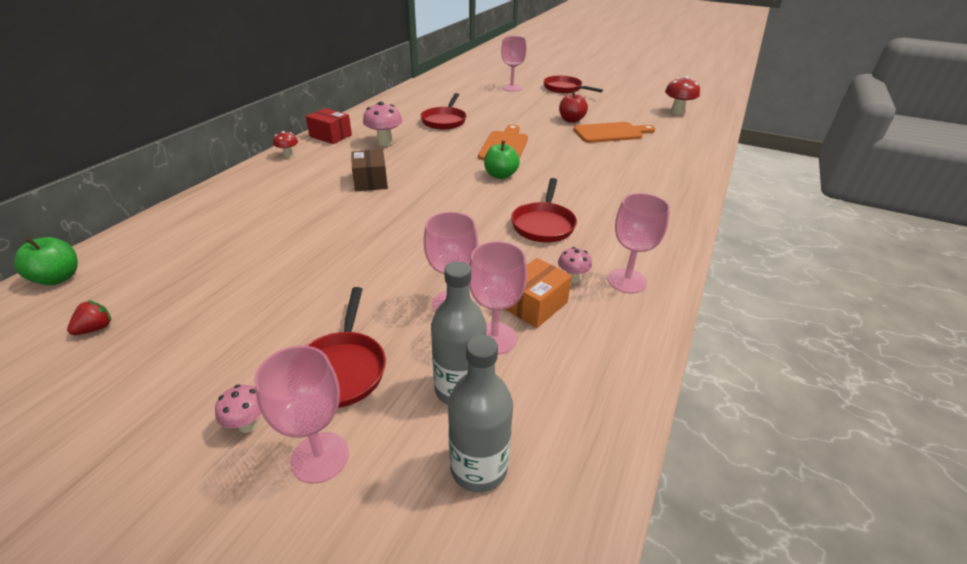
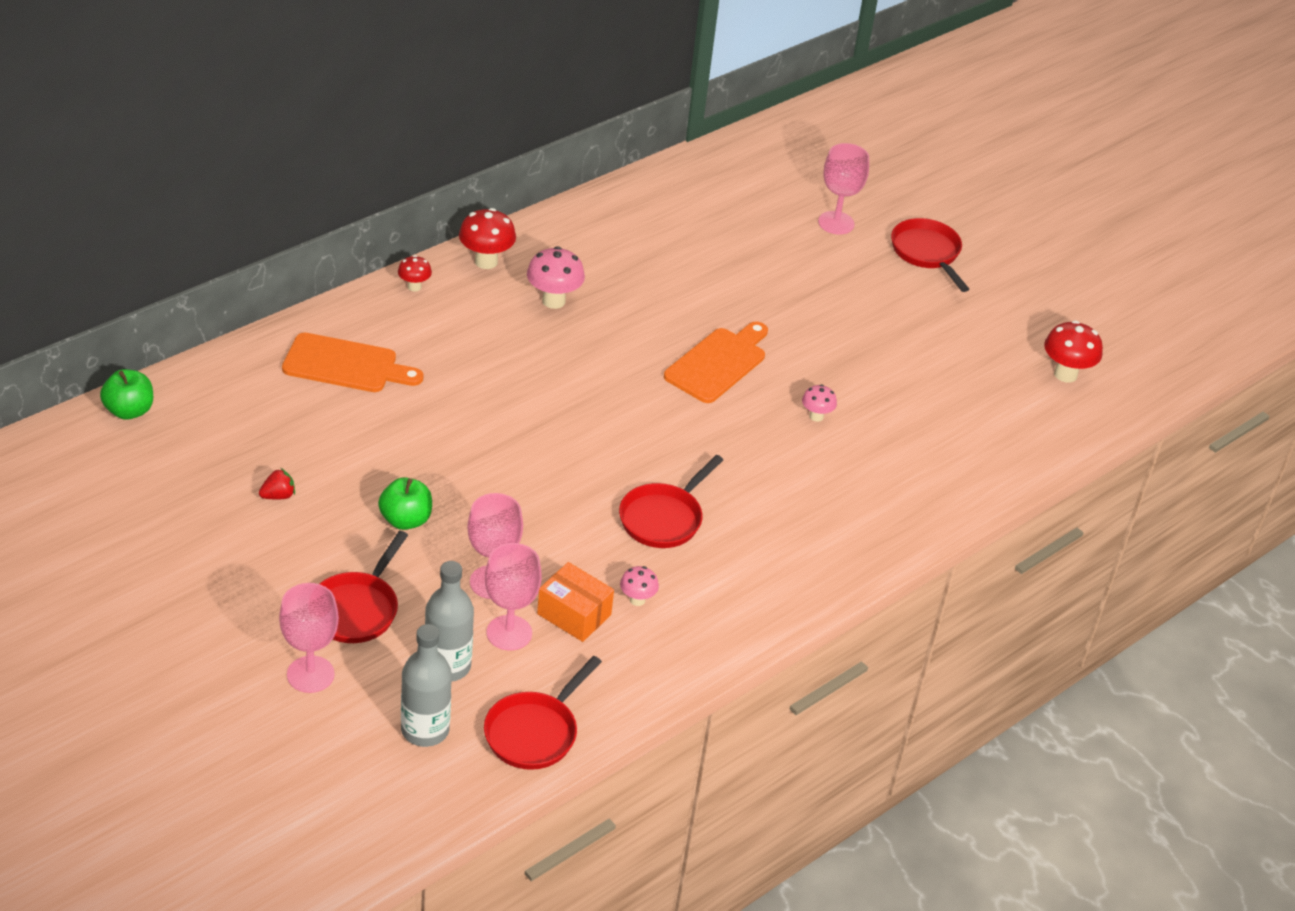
camera: 20 degrees right, 5 degrees up
red strawberry [67,300,111,335] -> red strawberry moved to [259,468,295,500]
pink mushroom [215,385,262,433] -> pink mushroom moved to [802,384,837,422]
red box [306,108,352,144] -> red mushroom [459,208,516,269]
brown box [351,149,388,191] -> none
red pan [420,93,466,130] -> red pan moved to [484,656,602,770]
green apple [484,141,520,179] -> green apple moved to [378,477,432,530]
orange box [505,258,572,328] -> orange box turned 60 degrees clockwise [537,562,614,642]
red apple [559,91,588,123] -> none
orange cutting board [573,122,656,143] -> orange cutting board moved to [282,333,423,392]
pink goblet [608,193,670,293] -> none

